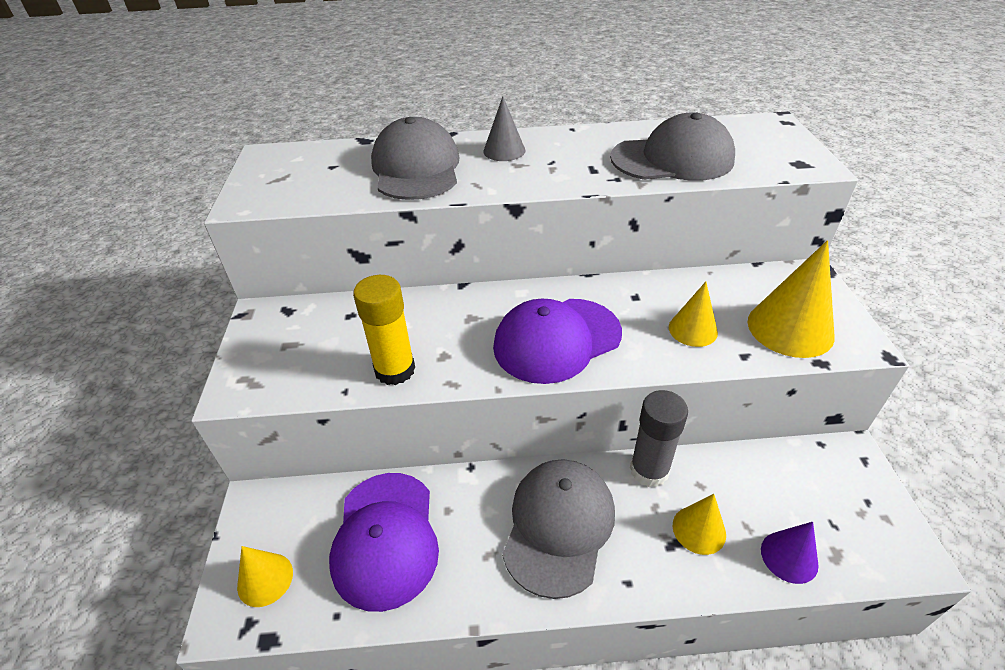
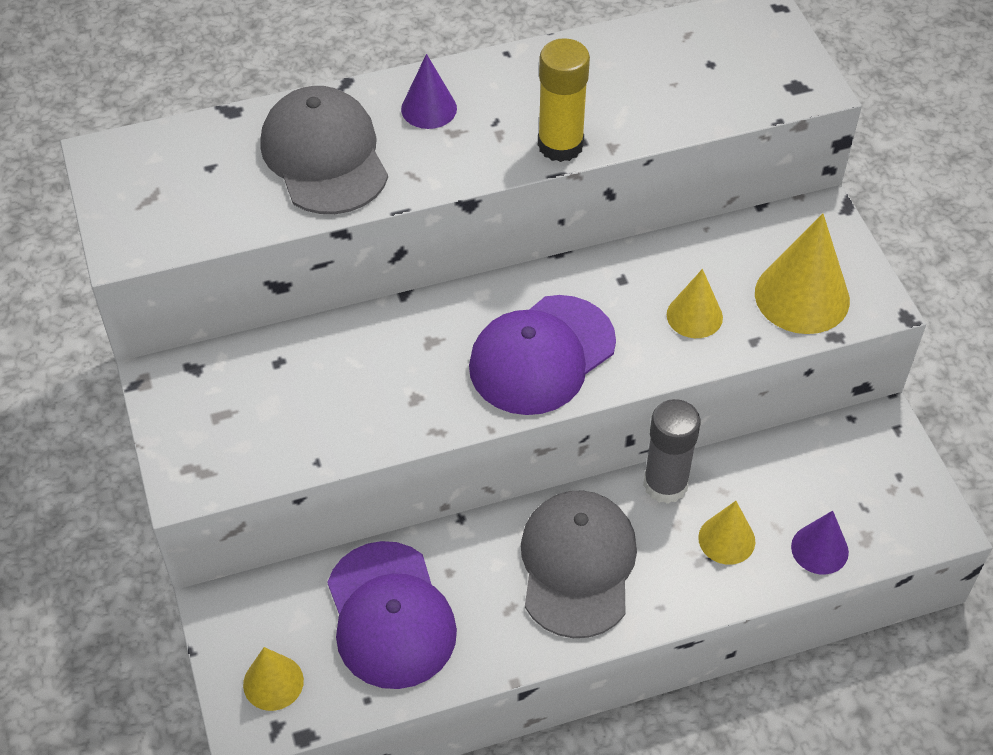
camera: 15 degrees left, 10 degrees up
yellow glue stick [353,275,415,385] -> yellow glue stick moved to [538,38,590,162]
grey cone [483,96,526,161] -> purple cone [401,54,457,129]
grey cap [610,113,735,181] -> none

